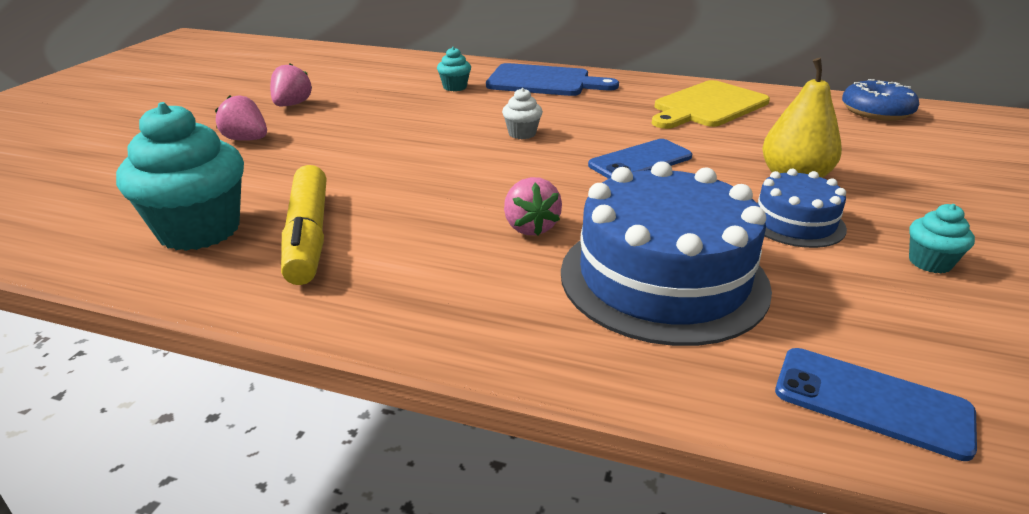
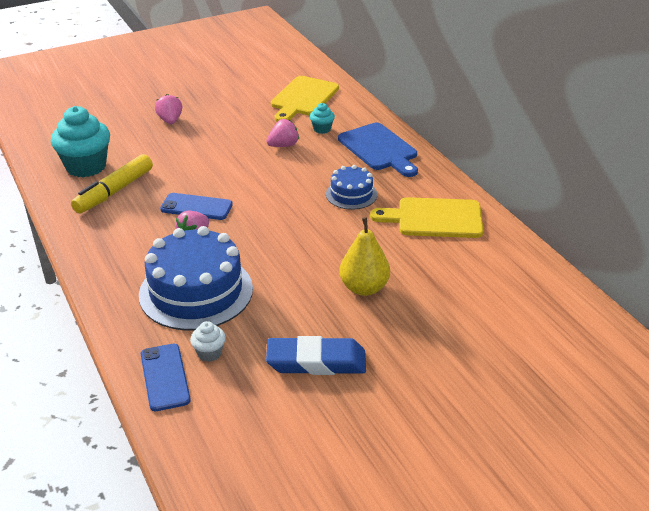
camera: 45 degrees right, 5 degrees up
pink strawberry [270,63,312,106] -> pink strawberry moved to [266,119,299,147]
white cupcake [502,88,543,139] -> white cupcake moved to [190,321,226,362]
blue phone [588,139,692,179] -> blue phone moved to [160,193,233,220]
blue cake [757,169,847,248] -> blue cake moved to [326,165,377,210]
blue donut [842,79,919,121] -> none
turquoise cupcake [909,204,975,274] -> blue eraser [266,336,366,375]
none -> yellow cutting board [271,76,339,122]

